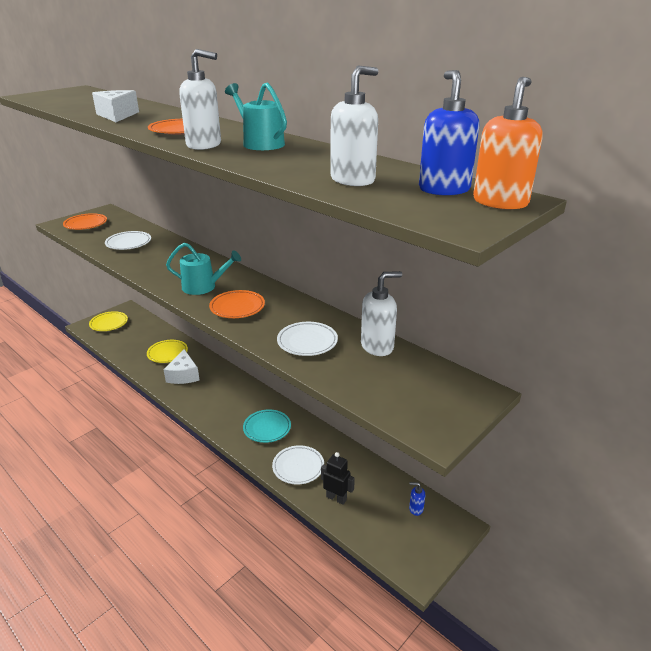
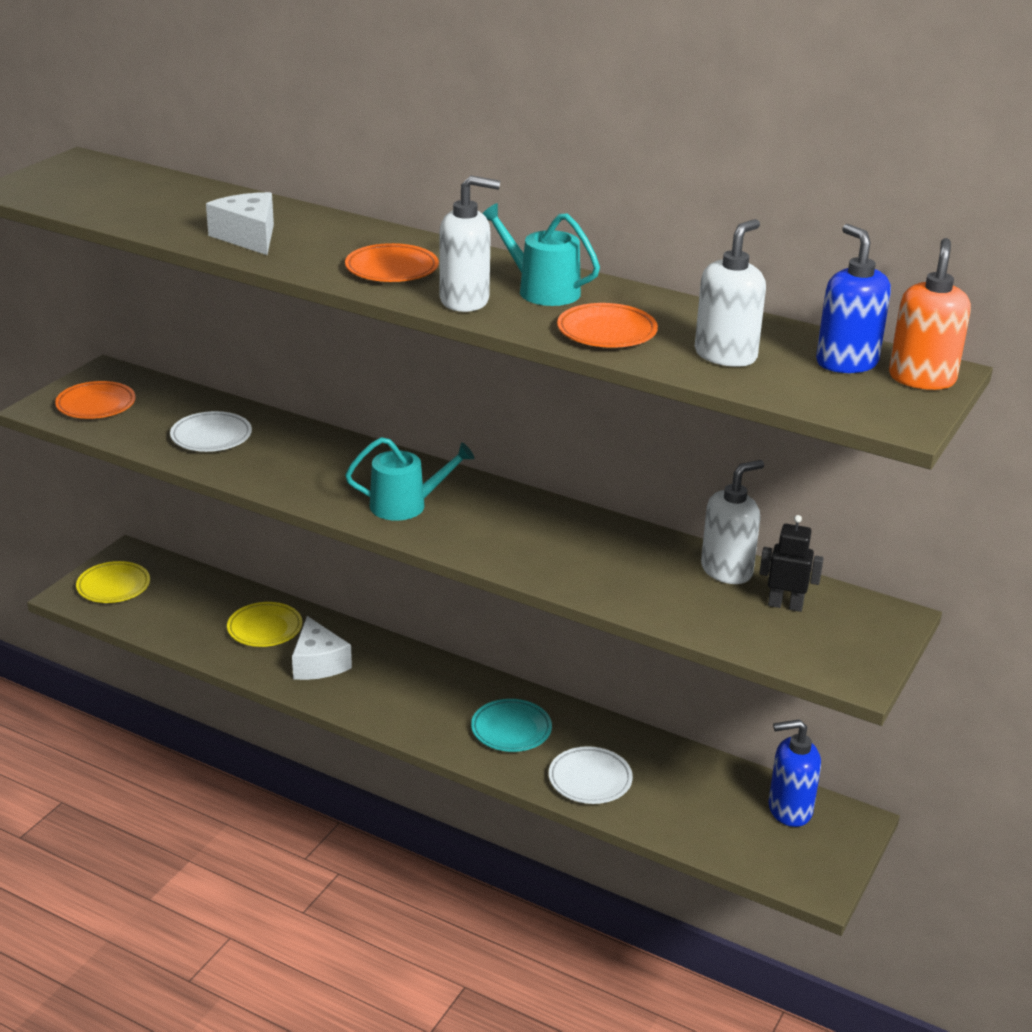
camera: 15 degrees left, 0 degrees up
orange plate [209,290,265,318] -> orange plate moved to [557,303,658,348]
white plate [277,322,338,356] -> none
black robot [321,452,355,505] -> black robot moved to [759,515,824,612]
blue soap dispenser [409,482,425,516] -> blue soap dispenser [768,719,821,827], size x2.03

